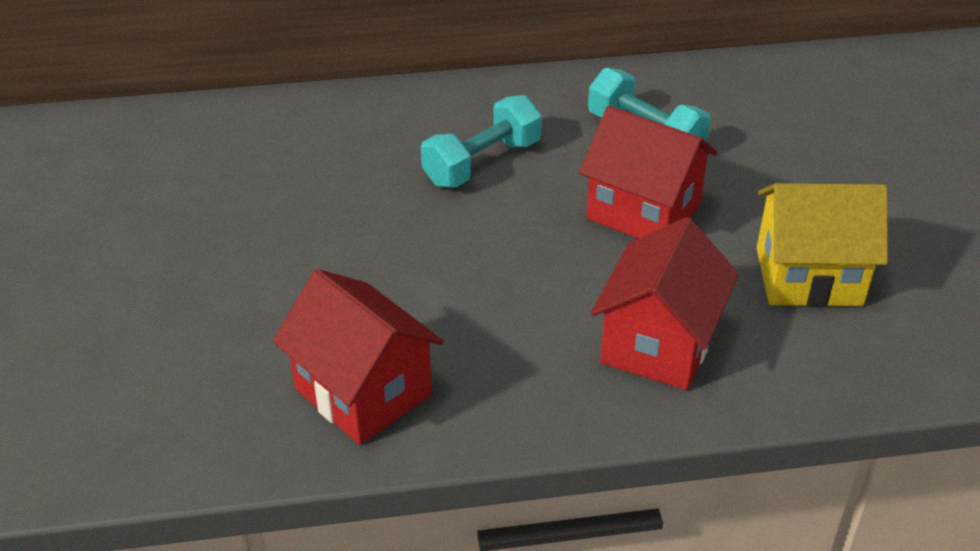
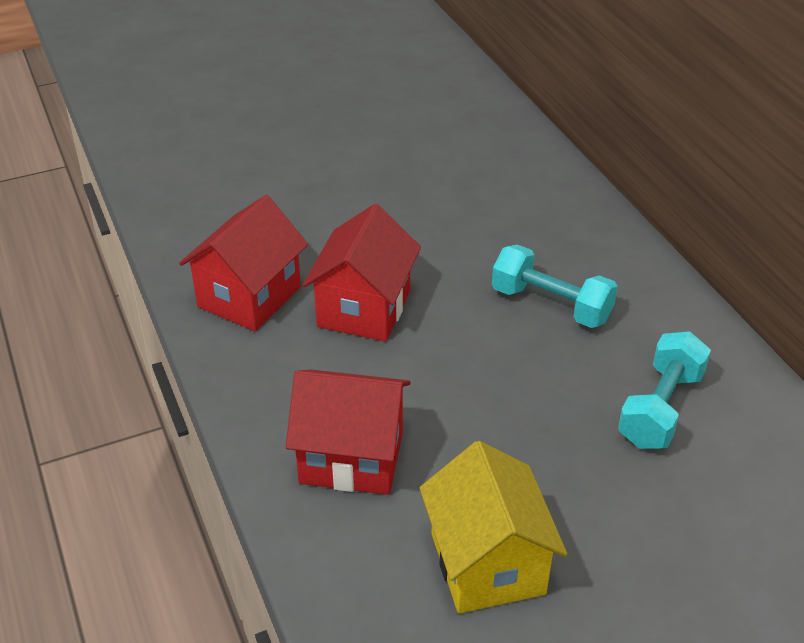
camera: 75 degrees right, 0 degrees up
red house [579,106,717,239] -> red house moved to [303,204,421,342]

